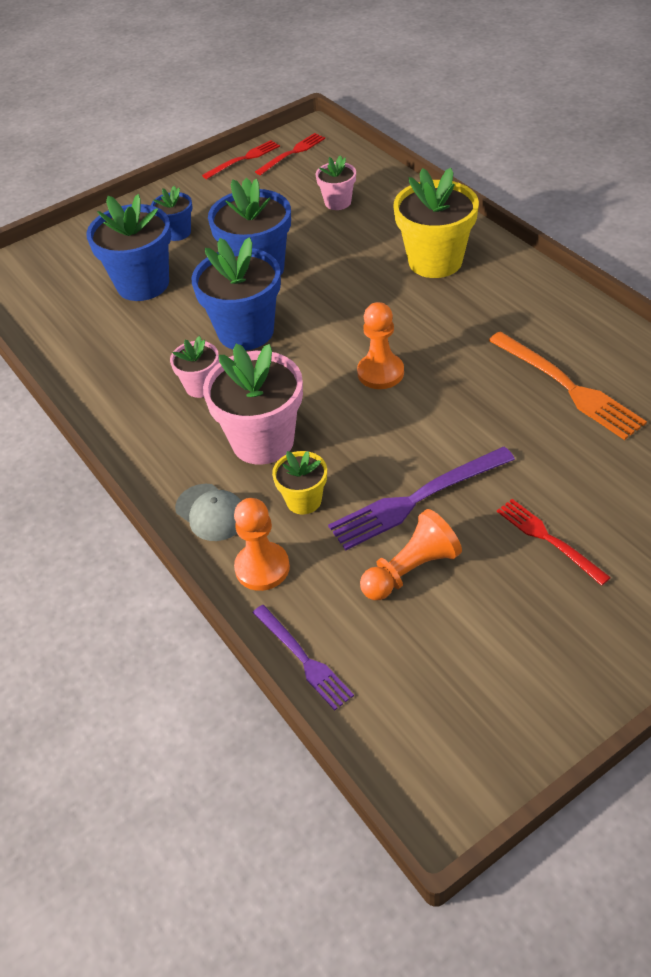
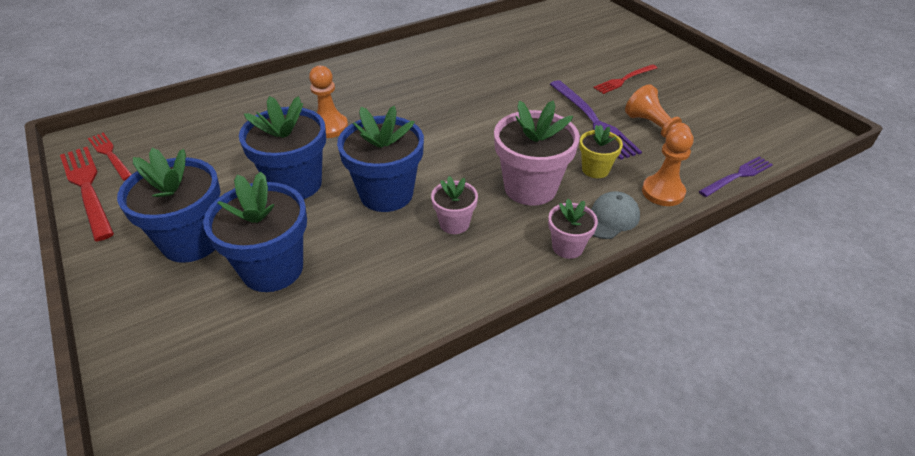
camera: 90 degrees left, 5 degrees down
blue flower pot [151,186,193,241] -> blue flower pot [117,148,221,263], size x1.87
red fork [202,140,280,179] -> red fork [60,147,114,241], size x1.60
pink flower pot [315,155,356,210] -> pink flower pot moved to [548,199,598,259]
orange pawn [357,302,404,389] -> orange pawn moved to [309,66,348,138]
yellow flower pot [393,168,479,278] -> none
orange fork [488,331,647,440] -> none

